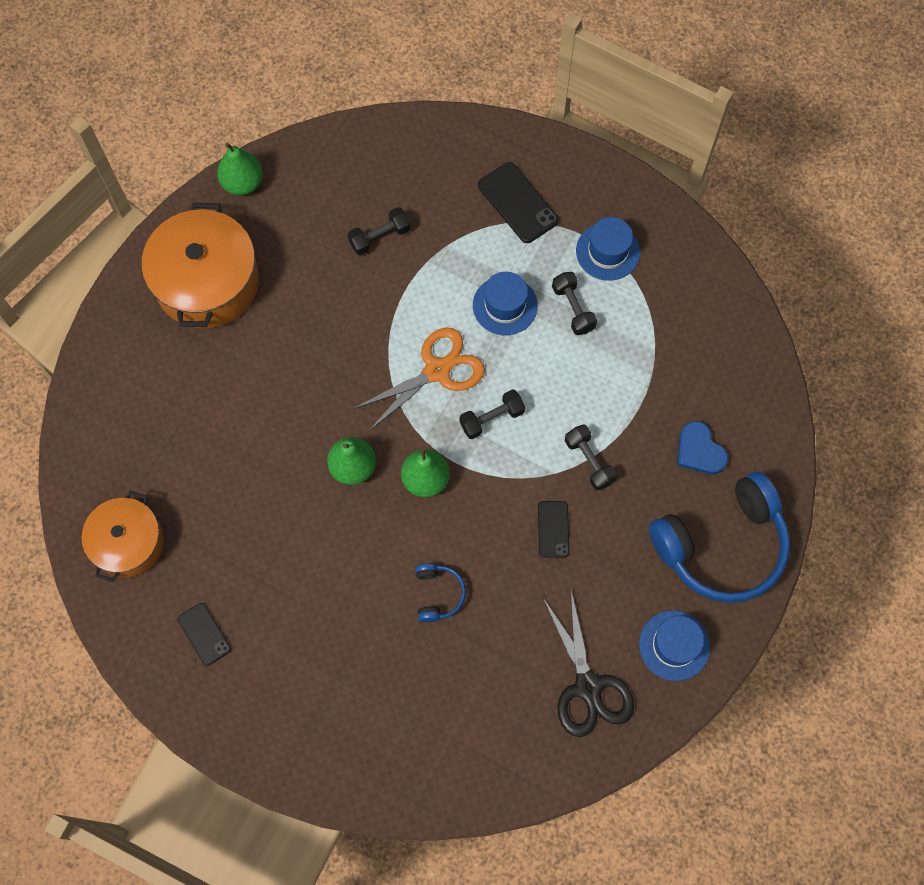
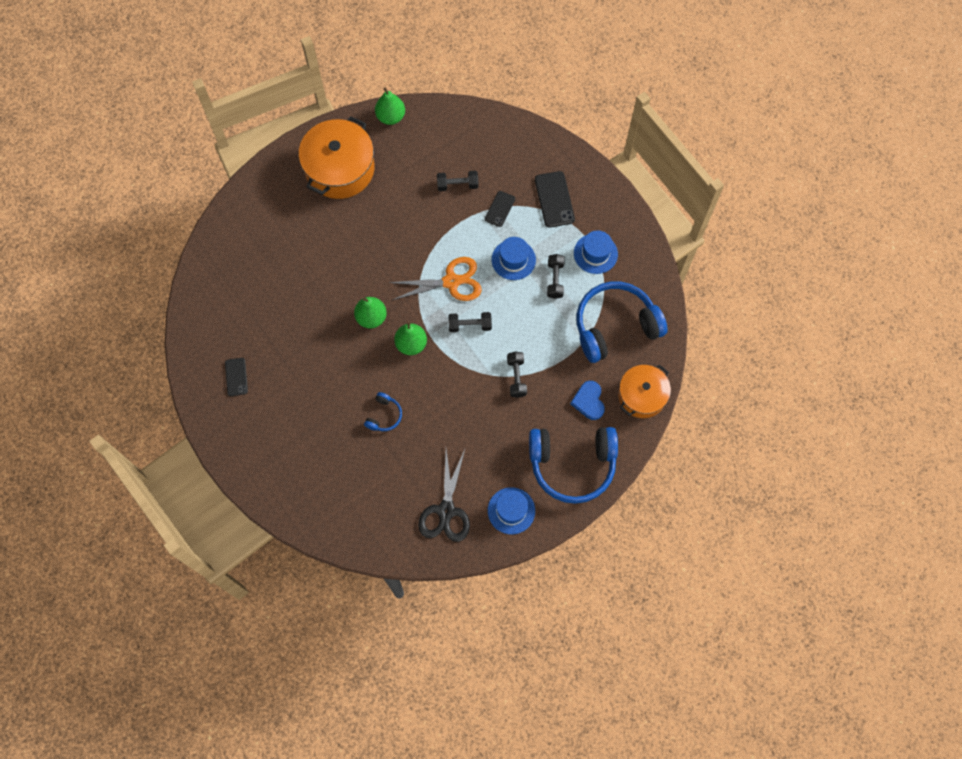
camera: 25 degrees right, 0 degrees up
orange pot [82,491,164,582] -> orange pot moved to [618,365,671,418]
black phone [538,501,570,558] -> black phone moved to [485,191,515,227]
none -> blue headphones [576,281,668,363]

